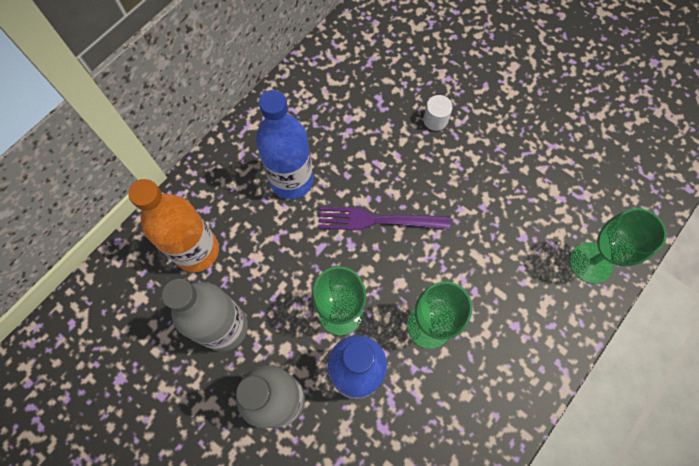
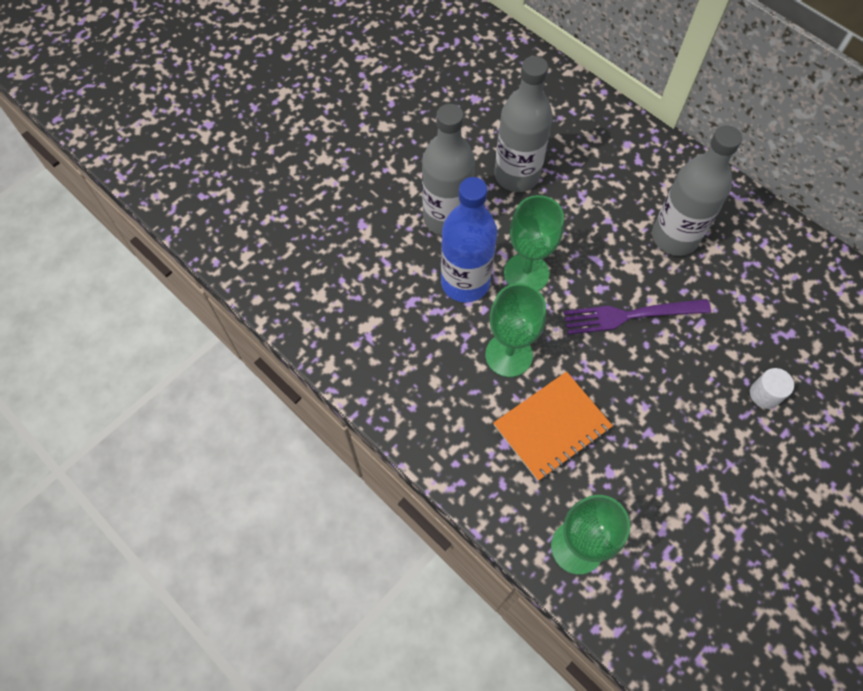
camera: 95 degrees right, 5 degrees down
orange bottle [128,179,219,272] -> none
blue bottle [256,90,313,199] -> grey bottle [652,125,742,256]
purple fork [318,207,450,231] -> purple fork turned 105 degrees counterclockwise [563,299,711,335]
none -> orange notebook [493,371,613,481]

